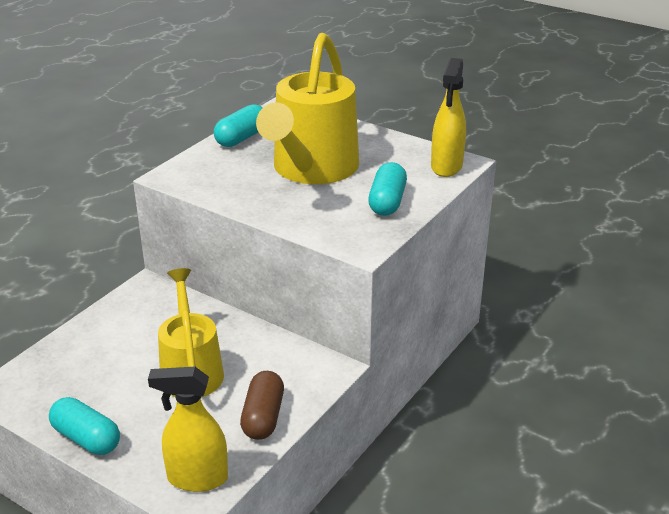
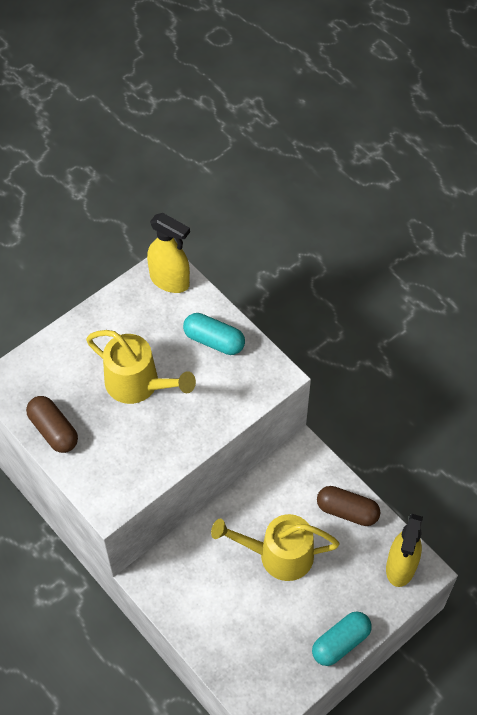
camera: 75 degrees left, 25 degrees up
turquoise capsule [214,104,263,147] -> brown capsule [26,396,78,453]
yellow watering can [256,33,359,184] -> yellow watering can [86,330,196,404], size x0.65

